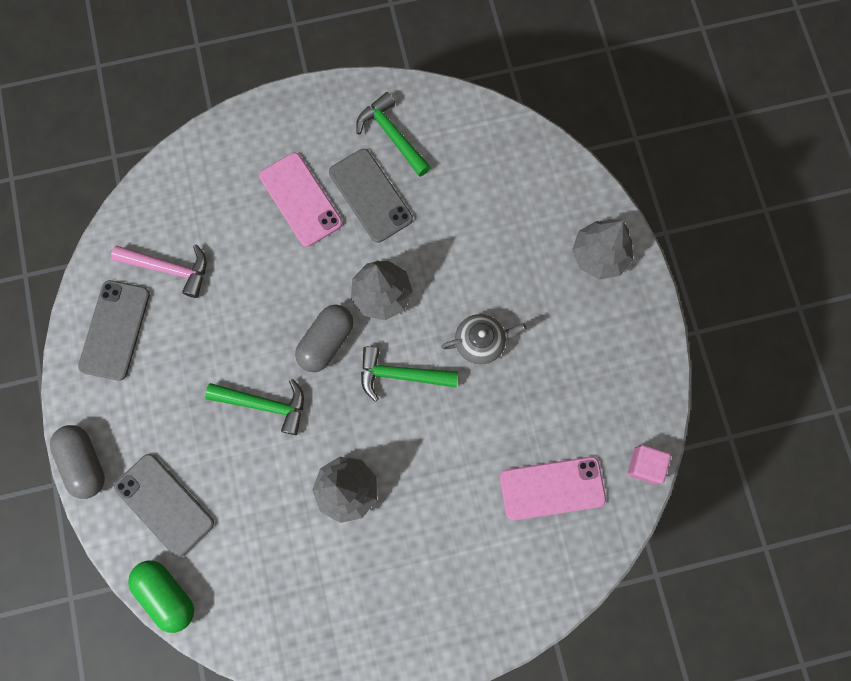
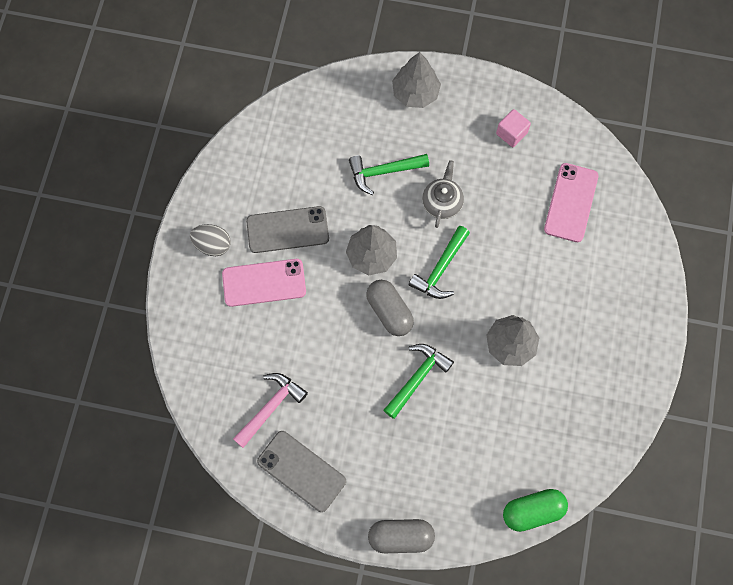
camera: 65 degrees left, 5 degrees down
grey phone [114,454,214,557] -> none
green hammer [356,92,431,177] -> green hammer moved to [349,154,429,195]
pink cube [627,445,671,484] -> pink cube moved to [496,109,531,147]
none -> grey egg [190,224,231,256]

